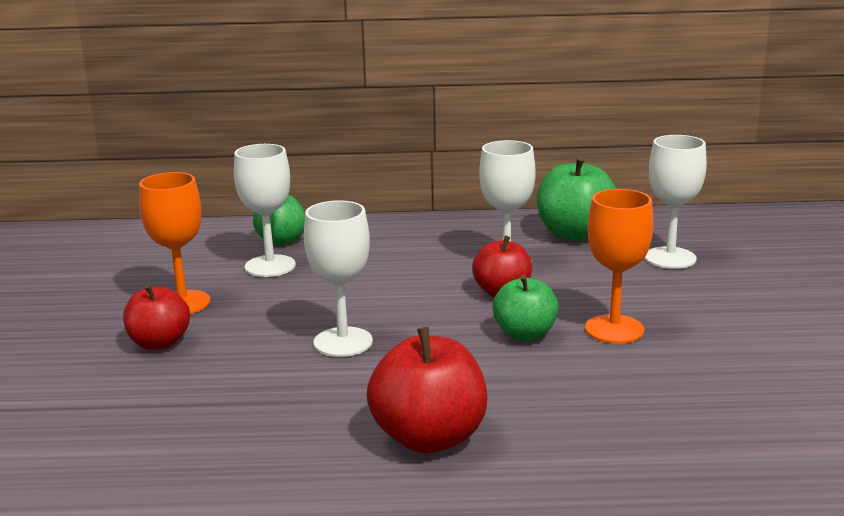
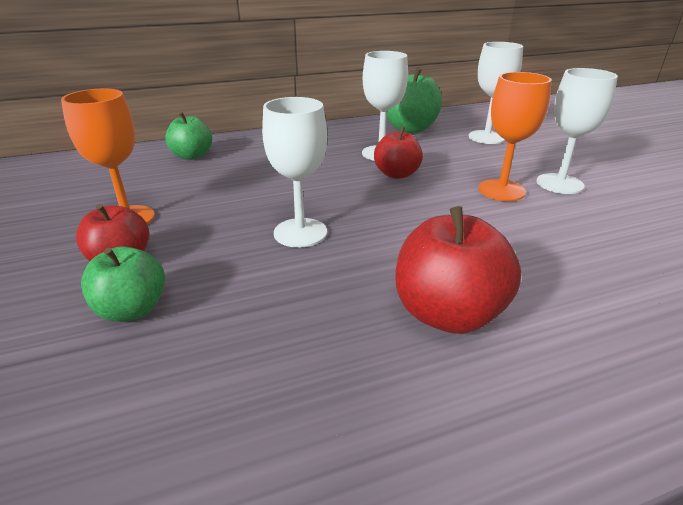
camera: 20 degrees left, 10 degrees up
white goblet [234,144,296,277] -> white goblet moved to [536,68,618,194]
green apple [492,275,558,341] -> green apple moved to [81,246,165,322]

